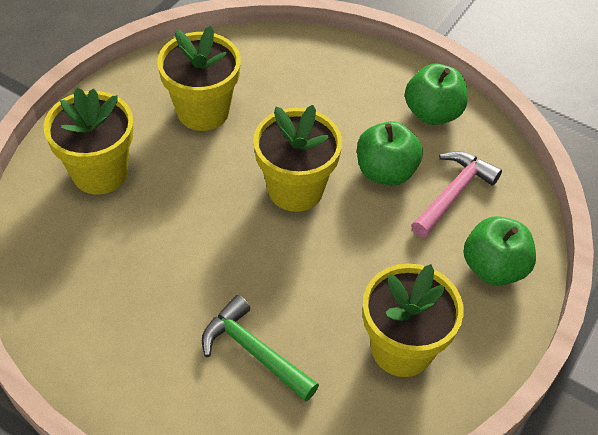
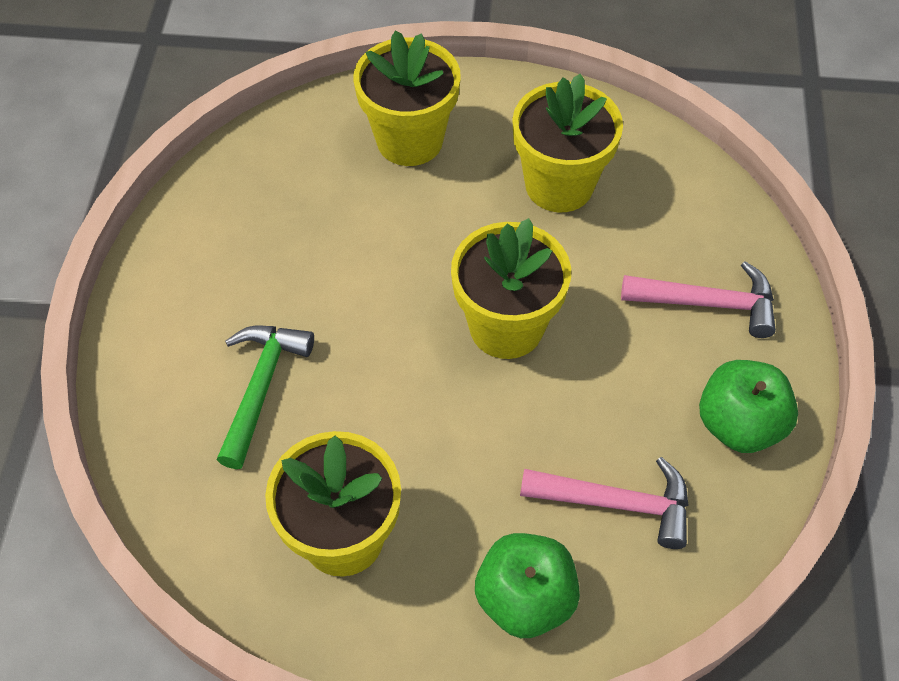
camera: 65 degrees right, 5 degrees up
green apple [357,121,423,186] -> none
none -> pink hammer [621,261,776,338]

